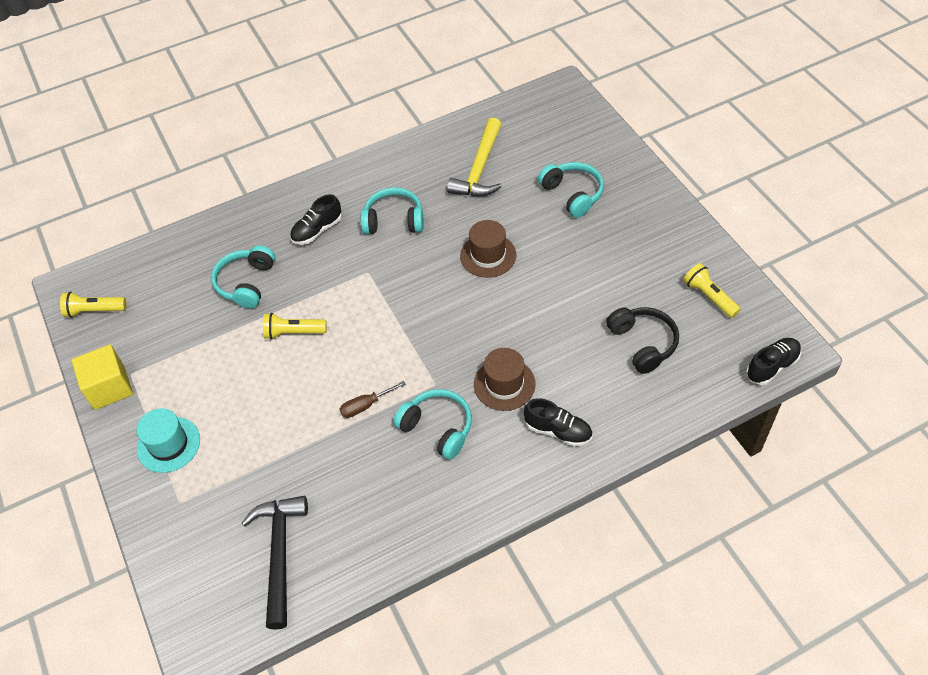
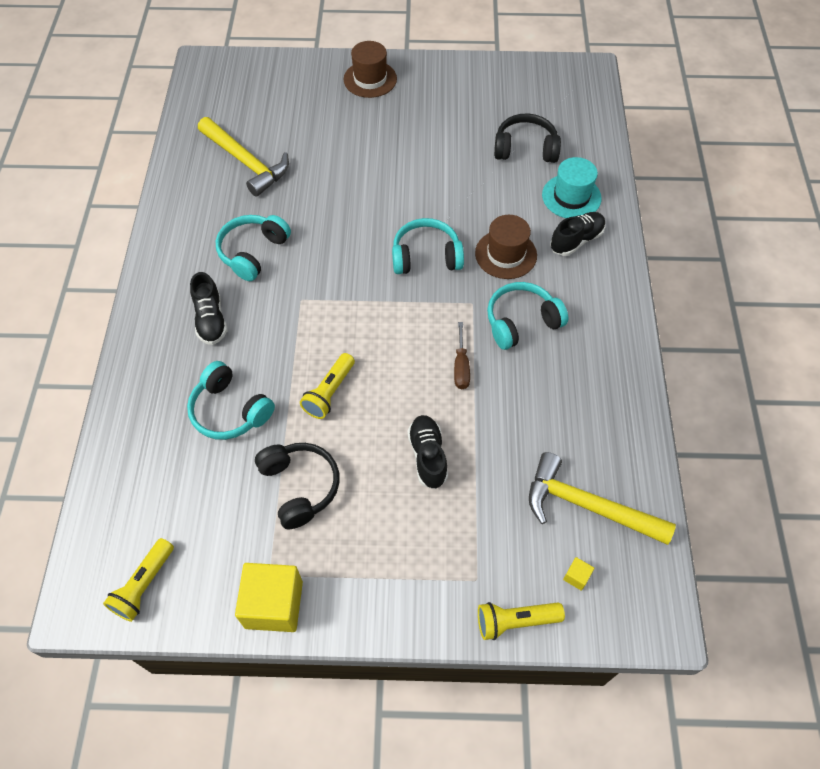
camera: 65 degrees left, 5 degrees up
turquoise hat [137,408,200,473] -> turquoise hat moved to [542,157,602,218]
black hammer [242,496,308,630] -> yellow hammer [529,452,676,545]
brown hat [460,220,516,278] -> brown hat moved to [344,41,397,98]
turquoise headphones [538,162,604,218] -> turquoise headphones moved to [392,218,464,274]
yellow flashlight [683,263,741,318] -> yellow flashlight moved to [478,602,565,640]
black shoe [746,338,801,385] -> black shoe moved to [407,415,448,489]
none -> black headphones [255,443,340,529]
none -> yellow cube [563,557,594,591]

